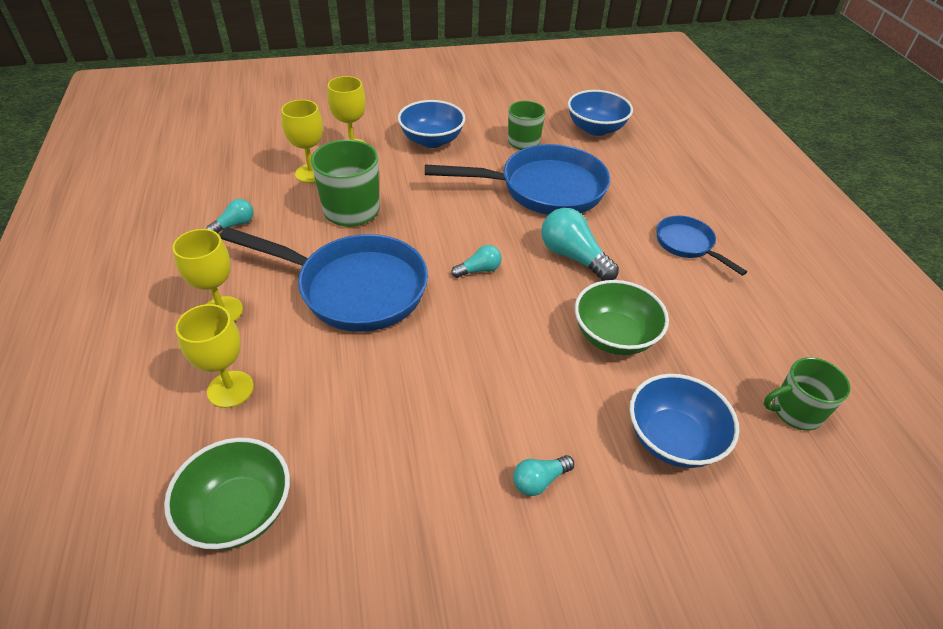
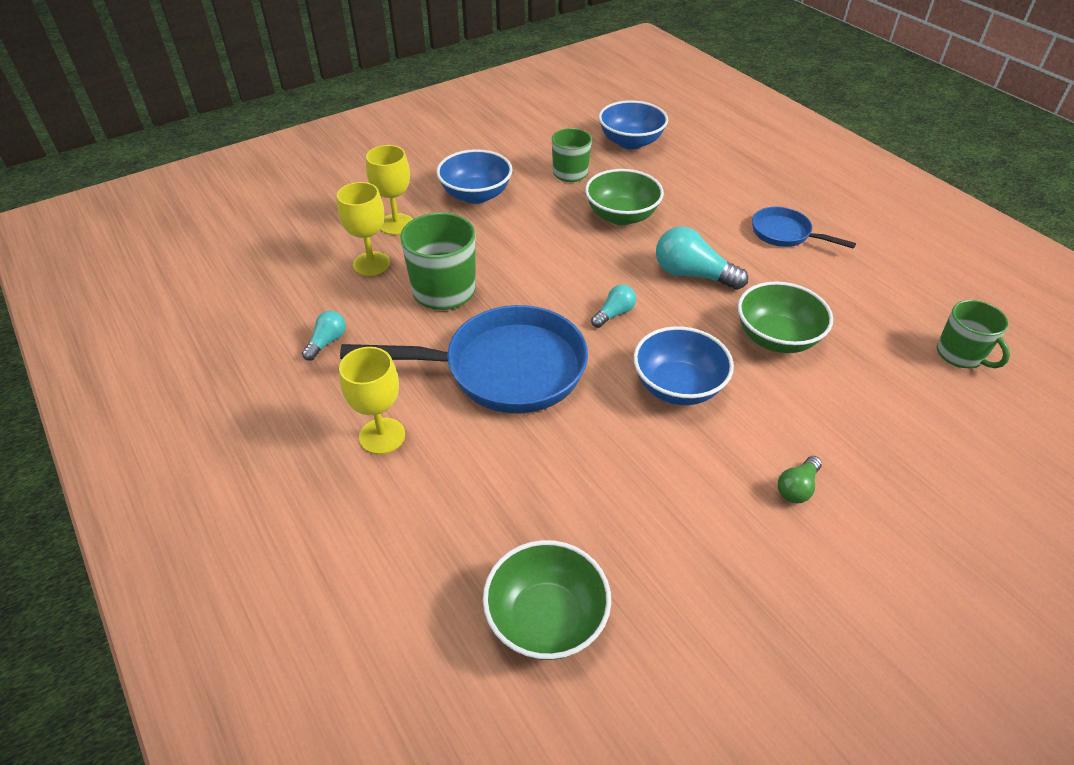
camera: 20 degrees left, 0 degrees up
yellow goblet [176,304,254,408] -> none
blue pan [425,144,610,215] -> green bowl [585,169,664,225]
turquoise light bulb [513,455,574,496] -> green light bulb [778,456,822,503]
blue bowl [629,374,739,468] -> blue bowl moved to [633,326,734,405]
green mug [763,357,851,431] -> green mug turned 90 degrees counterclockwise [937,300,1010,368]

